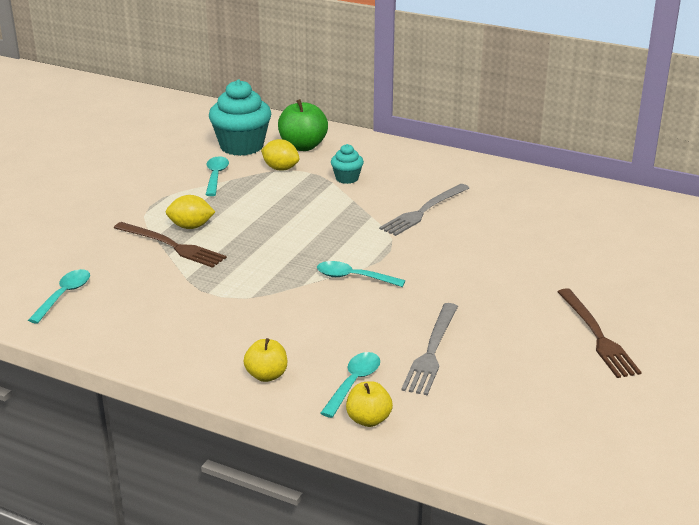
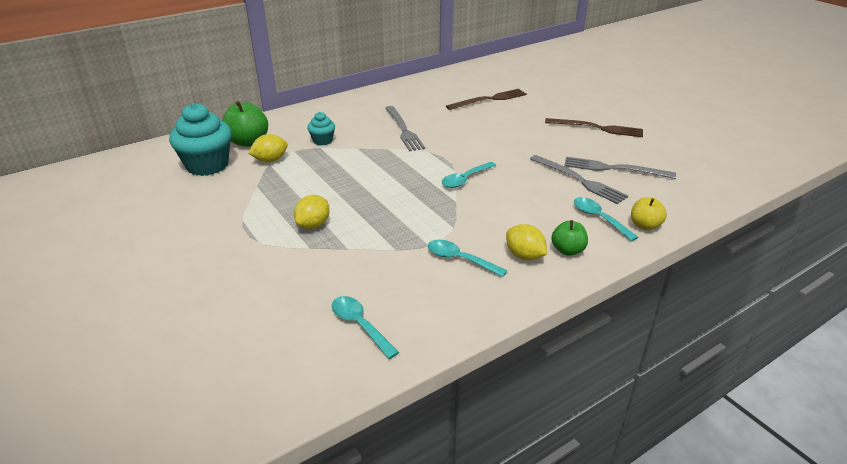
camera: 60 degrees left, 5 degrees up
brown fork [114,222,227,268] -> brown fork moved to [446,89,527,110]
turquoise spoon [206,156,229,196] -> turquoise spoon moved to [428,240,508,277]
yellow apple [243,338,287,382] -> green apple [551,220,588,256]
none -> yellow lemon [506,224,547,260]
none -> grey fork [564,157,676,179]

